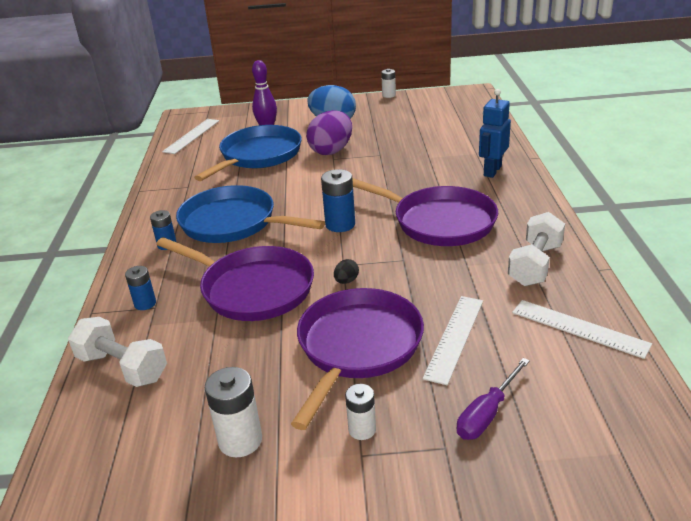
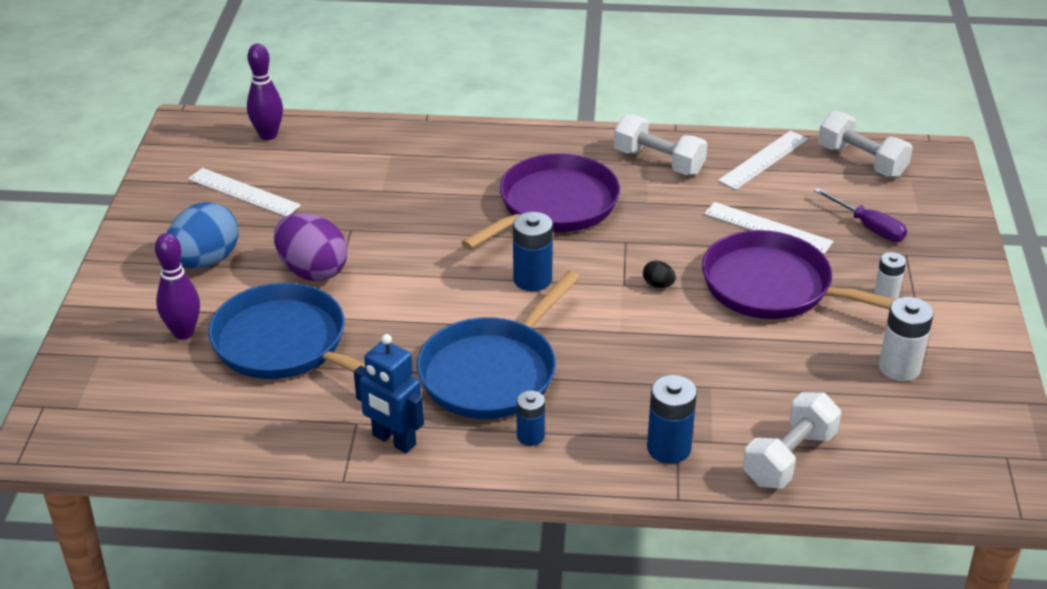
camera: 85 degrees left, 5 degrees up
blue battery [125,266,156,310] -> blue battery [647,375,697,464], size x1.58
purple pan [156,237,314,321] -> none
white ruler [162,119,219,154] -> white ruler moved to [188,168,301,216]
white battery [381,69,396,98] -> none
blue robot [479,89,511,178] -> blue robot moved to [354,334,424,453]
none -> purple bowling pin [247,44,283,140]
none -> white dumbbell [818,111,913,178]

